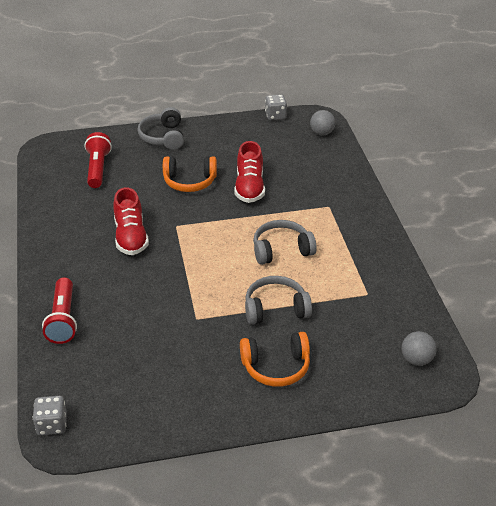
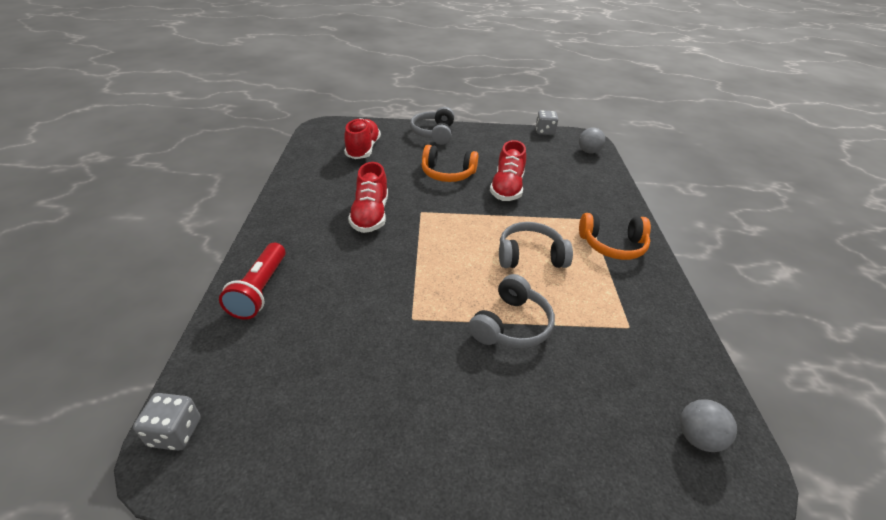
camera: 10 degrees right, 0 degrees up
red flashlight [84,132,112,188] -> red shoe [344,118,381,159]
orange headphones [240,332,310,387] -> orange headphones moved to [579,213,651,260]
grey headphones [245,276,312,325] -> grey headphones turned 120 degrees clockwise [469,274,555,348]

